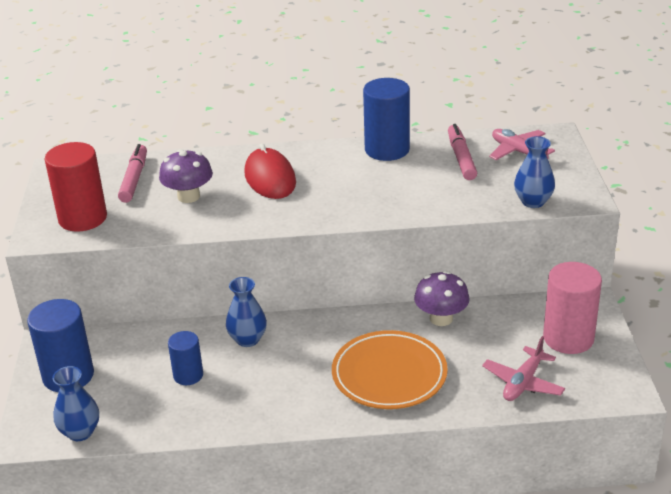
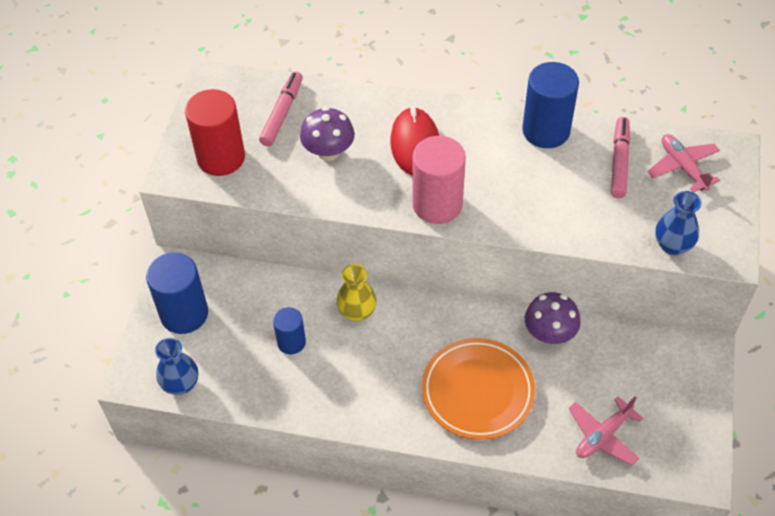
camera: 15 degrees right, 20 degrees up
blue vase [226,277,267,347] -> yellow vase [336,264,377,322]
pink cylinder [543,262,602,354] -> pink cylinder moved to [413,136,466,224]

